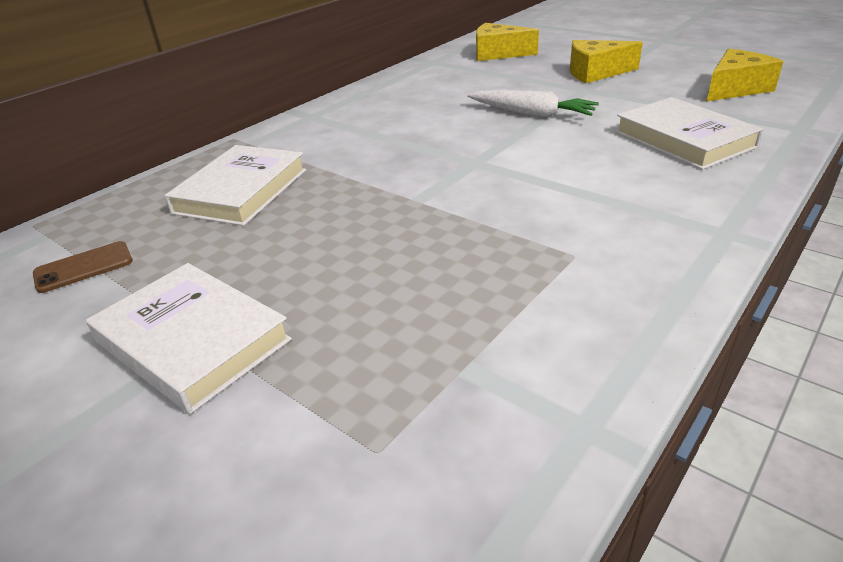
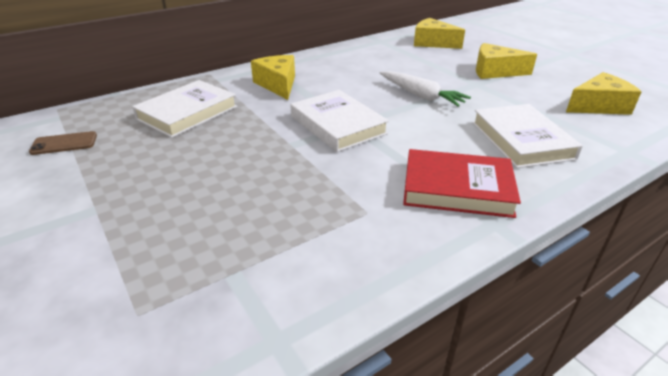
camera: 15 degrees right, 0 degrees up
white book [86,263,292,414] -> white book moved to [290,90,389,152]
none -> yellow cheese [251,55,295,100]
none -> red book [403,149,521,218]

